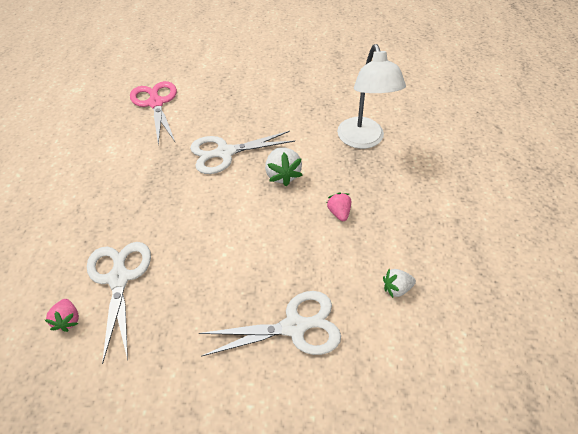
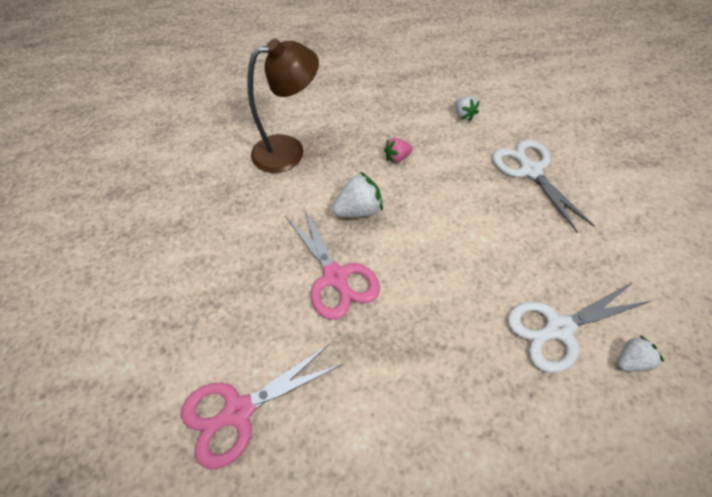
camera: 100 degrees left, 5 degrees up
pink strawberry [45,299,79,332] -> white strawberry [618,335,664,372]
white scissors [190,131,295,174] -> pink scissors [286,207,380,320]
white lamp [337,44,406,149] -> brown lamp [248,39,319,173]

